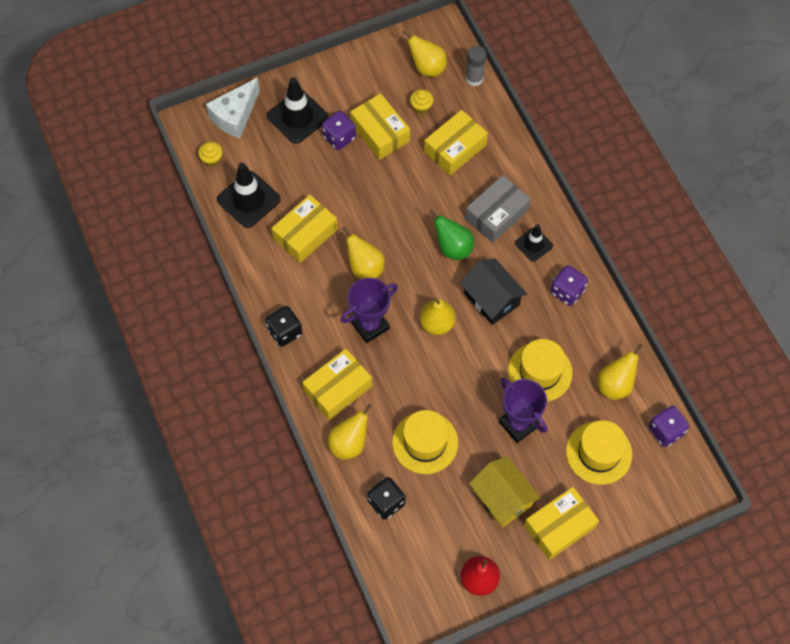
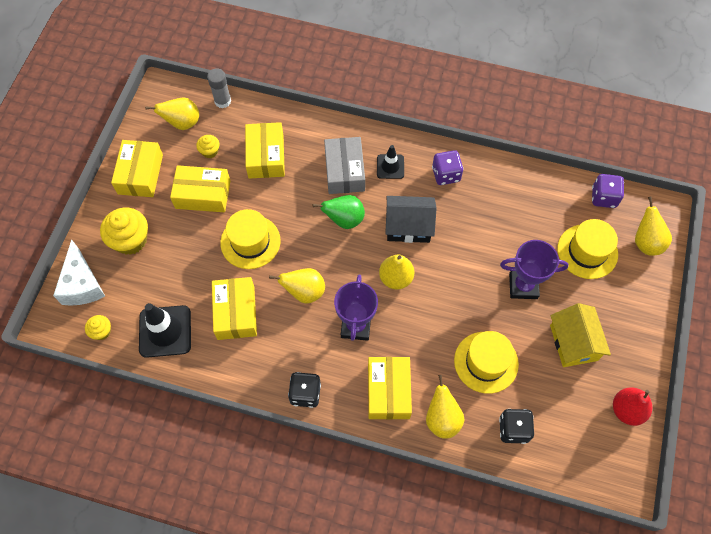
camera: 50 degrees left, 0 degrees up
black traffic cone [267,77,329,144] -> yellow cupcake [100,208,148,255]
purple dice [322,111,356,150] -> none
yellow house [469,456,540,528] -> yellow house turned 75 degrees clockwise [550,303,611,367]
yellow hat [508,339,573,402] -> yellow hat moved to [220,209,281,269]
yellow box [524,487,599,560] -> yellow box moved to [111,140,163,197]
yellow pear [598,344,643,400] -> yellow pear moved to [635,197,672,255]

